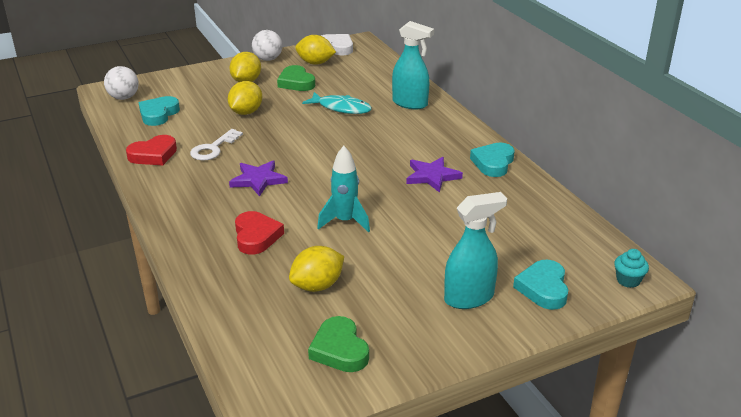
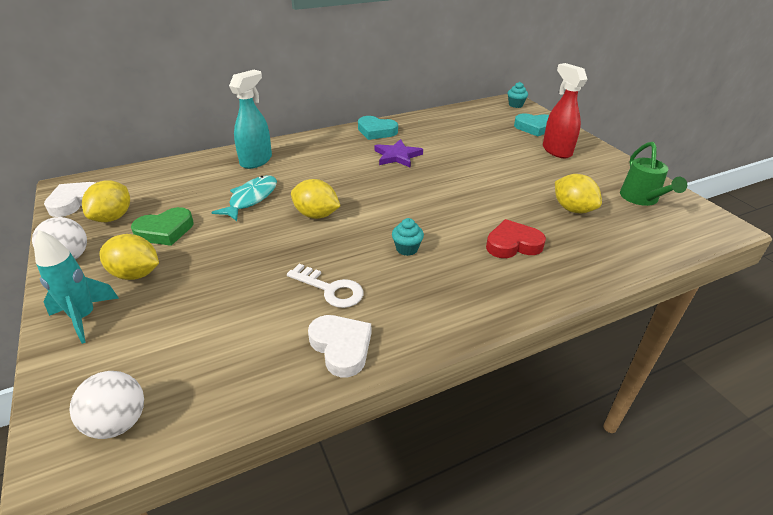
camera: 90 degrees left, 5 degrees up
red heart [126,135,177,165] -> white heart [308,315,371,377]
turquoise heart [139,96,180,126] -> none
yellow lemon [228,81,262,115] -> yellow lemon moved to [291,179,340,219]
purple star [229,161,288,197] -> turquoise cupcake [392,218,424,256]
green heart [308,316,369,372] -> green watering can [620,142,687,206]
turquoise rocket [317,146,370,233] -> turquoise rocket moved to [34,230,118,344]
turquoise spray bottle [444,192,507,309] -> red spray bottle [543,63,587,158]

